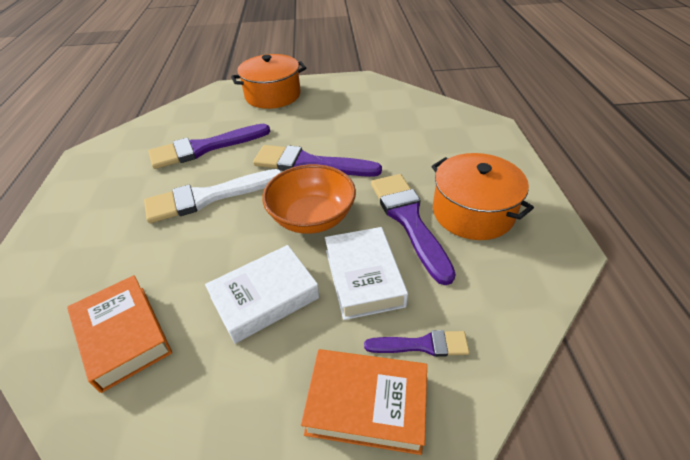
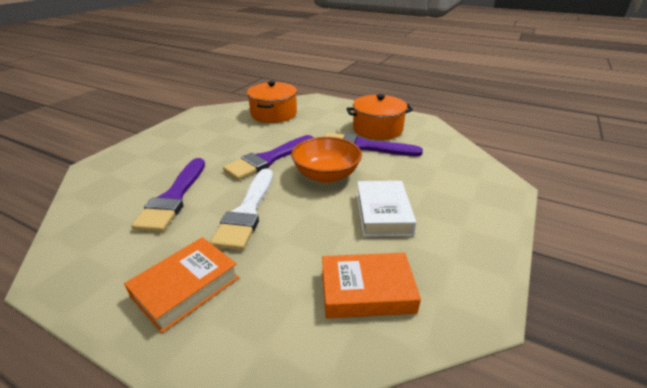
camera: 60 degrees left, 10 degrees down
orange pot [231,54,306,109] -> orange pot moved to [247,81,297,123]
orange book [301,349,427,455] -> orange book moved to [124,237,239,333]
white book [325,227,408,320] -> none
purple brush [364,330,470,357] -> none

